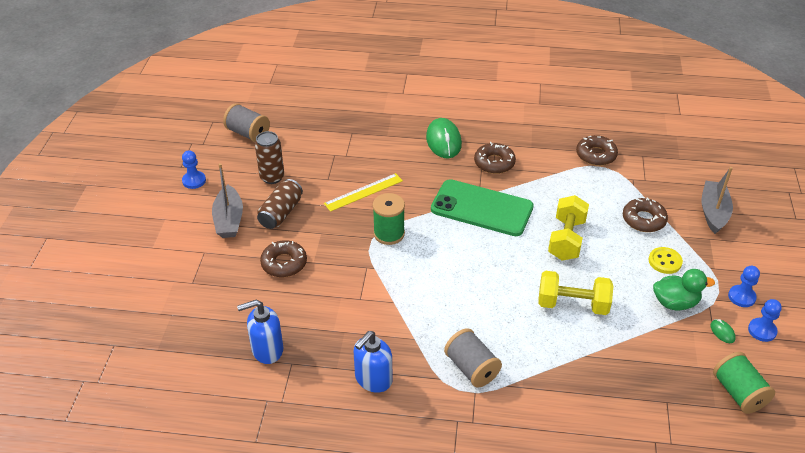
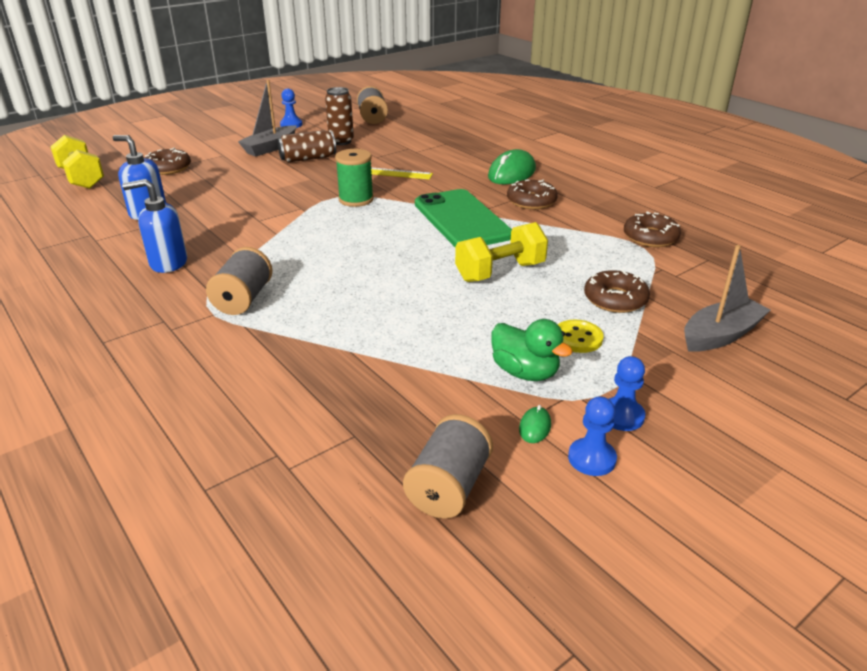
camera: 45 degrees right, 10 degrees down
brown donut [260,240,307,277] -> brown donut moved to [145,148,191,175]
yellow dumbbell [539,271,613,315] -> yellow dumbbell moved to [51,135,104,189]
green spool [713,352,775,414] -> grey spool [403,414,493,519]

